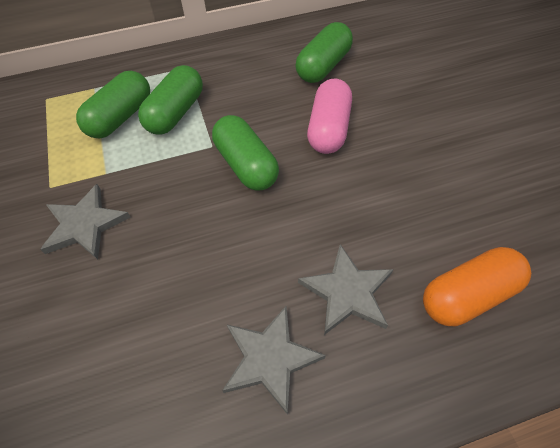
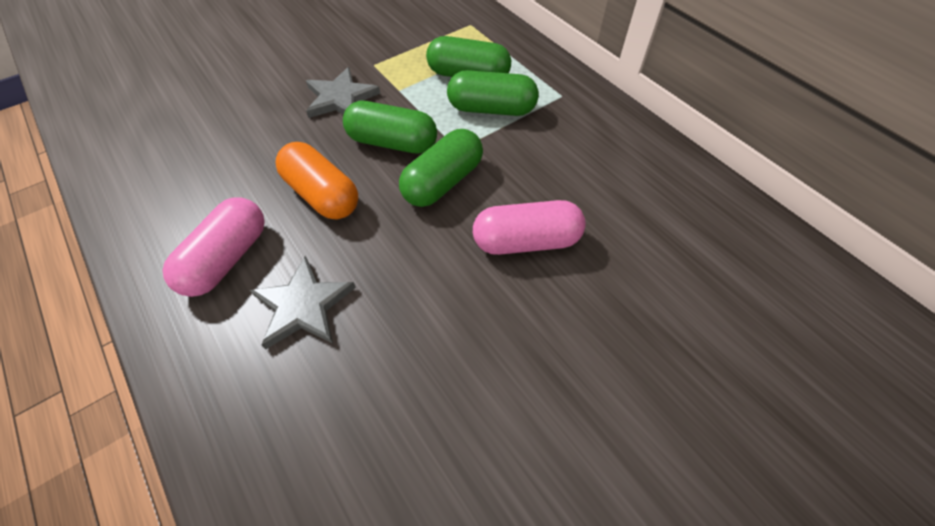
camera: 70 degrees right, 0 degrees up
grey star [222,306,326,415] -> pink capsule [163,197,265,297]
green capsule [295,22,353,83] -> green capsule moved to [343,101,437,154]
orange capsule [423,247,531,326] -> orange capsule moved to [276,142,358,219]

